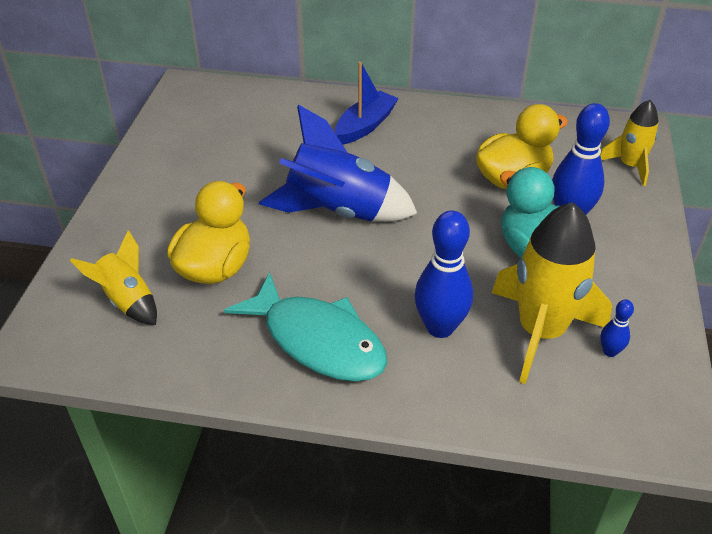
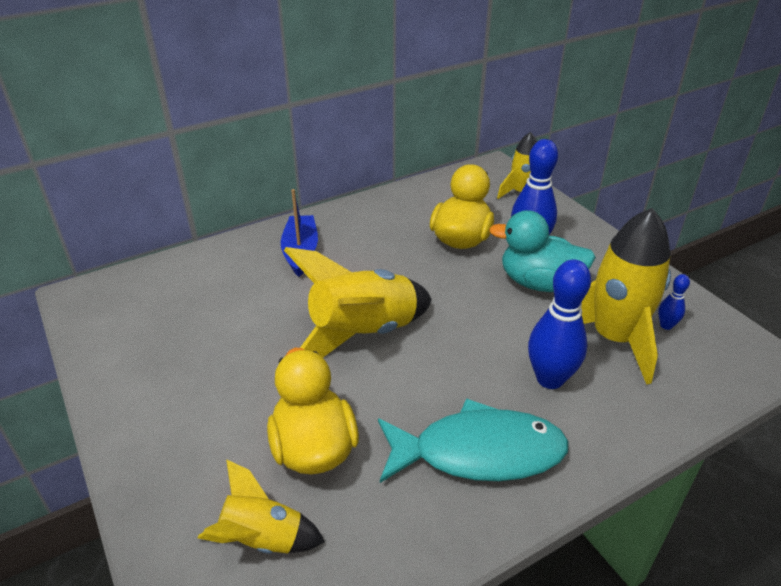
camera: 40 degrees left, 5 degrees down
blue rocket [259,104,418,222] -> yellow rocket [284,247,432,358]

